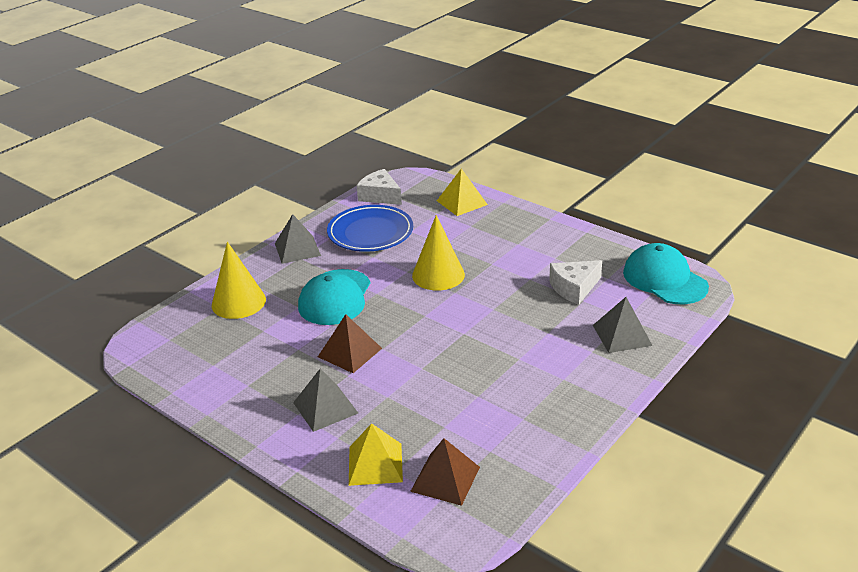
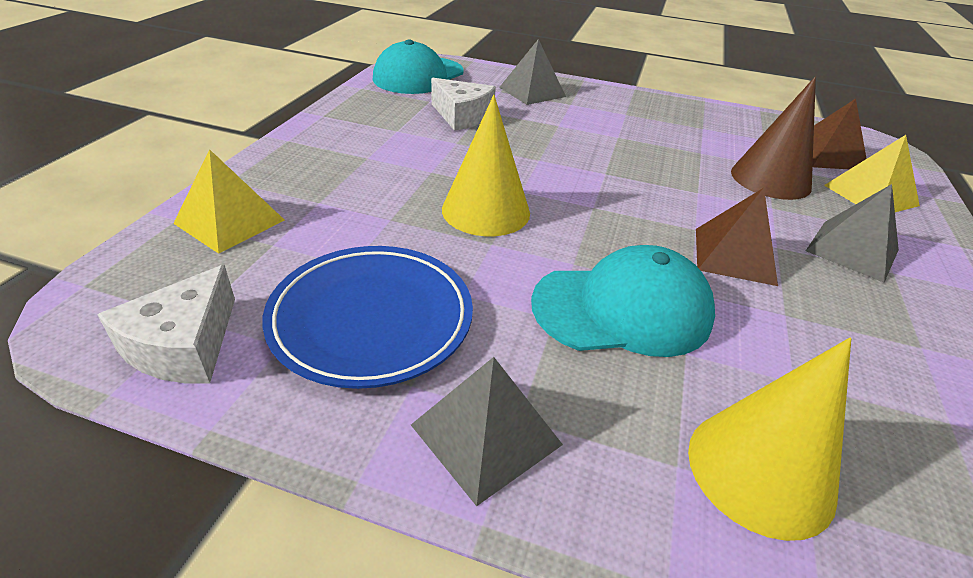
camera: 115 degrees left, 5 degrees up
none -> brown cone [731,77,816,200]

